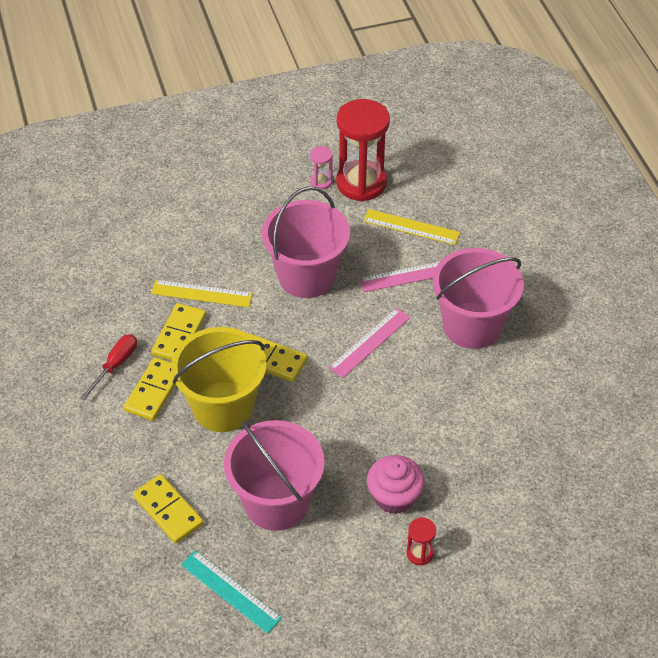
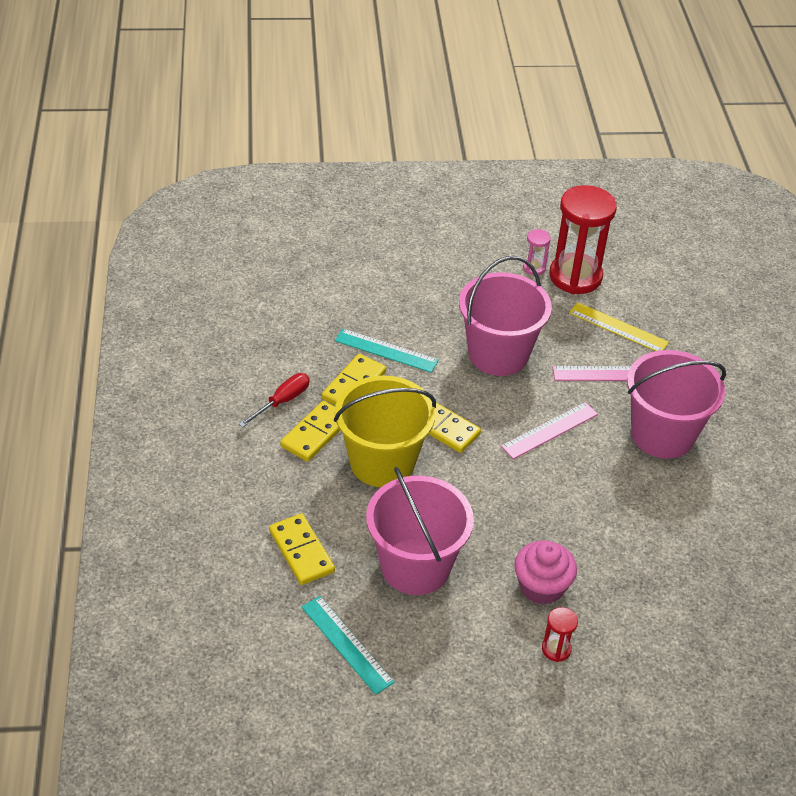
camera: 10 degrees right, 5 degrees down
yellow ruler [151,280,253,308] -> turquoise ruler [335,329,439,373]

